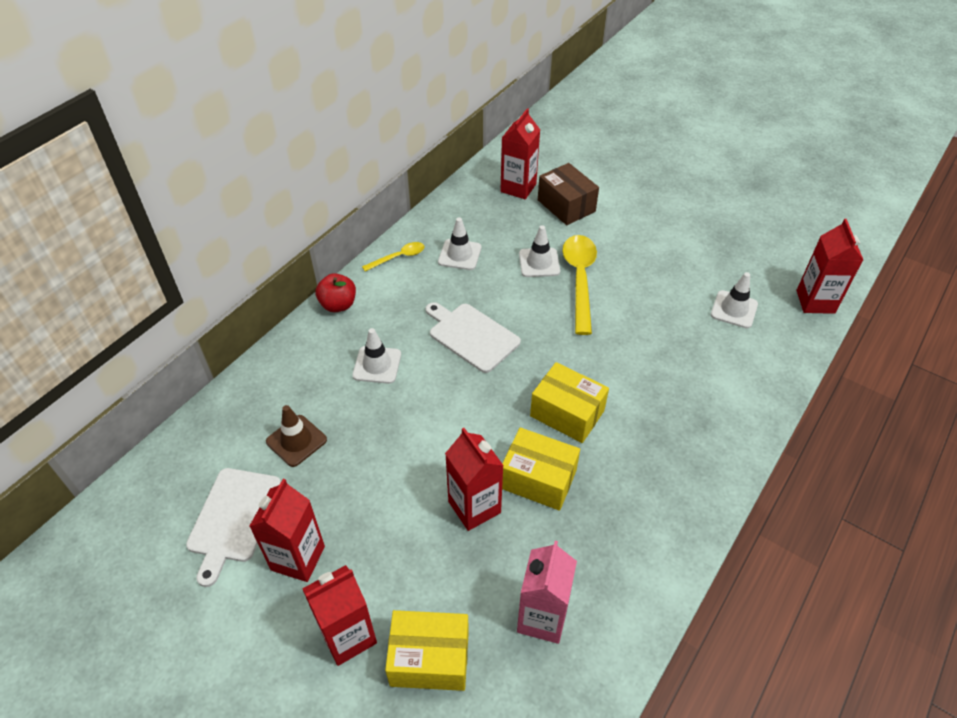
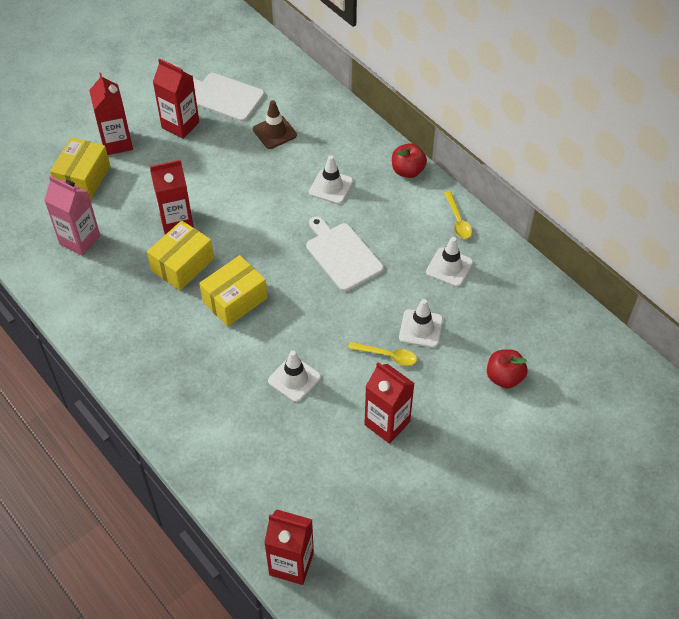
camera: 105 degrees right, 5 degrees up
white cutting board [426,302,521,373] -> white cutting board turned 90 degrees counterclockwise [306,216,383,291]
red carton [500,108,540,199] -> red carton moved to [364,362,415,444]
brown box [538,163,599,225] -> red apple [487,349,527,389]
yellow spoon [562,235,597,335] -> yellow spoon [348,342,417,366], size x0.52
white traffic cone [711,272,758,328] -> white traffic cone moved to [268,350,321,402]

